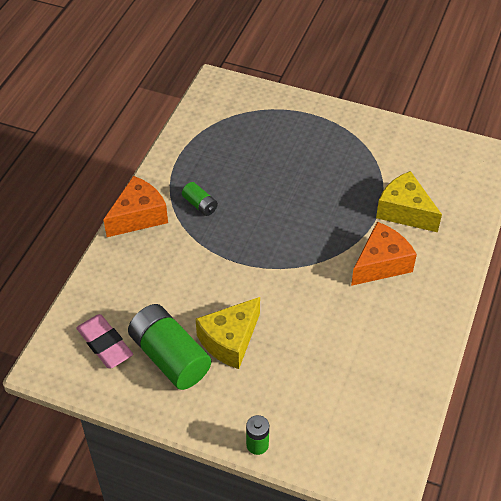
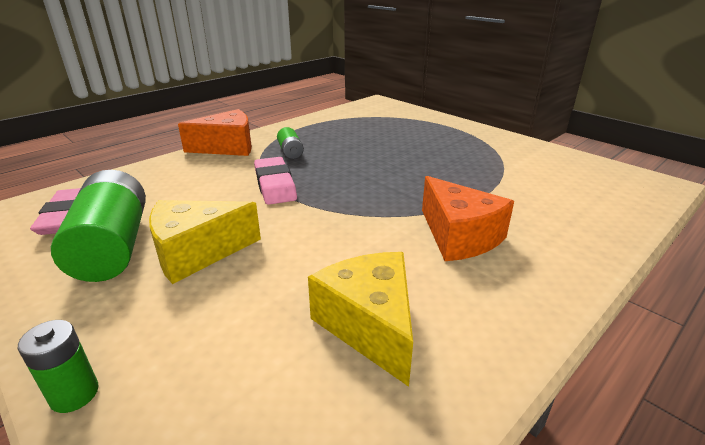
camera: 25 degrees right, 20 degrees down
orange cheese [351,222,417,286] -> orange cheese turned 75 degrees clockwise [422,176,514,261]
yellow cheese [376,171,442,232] -> yellow cheese moved to [308,252,413,387]
none -> pink eraser [254,157,297,205]

